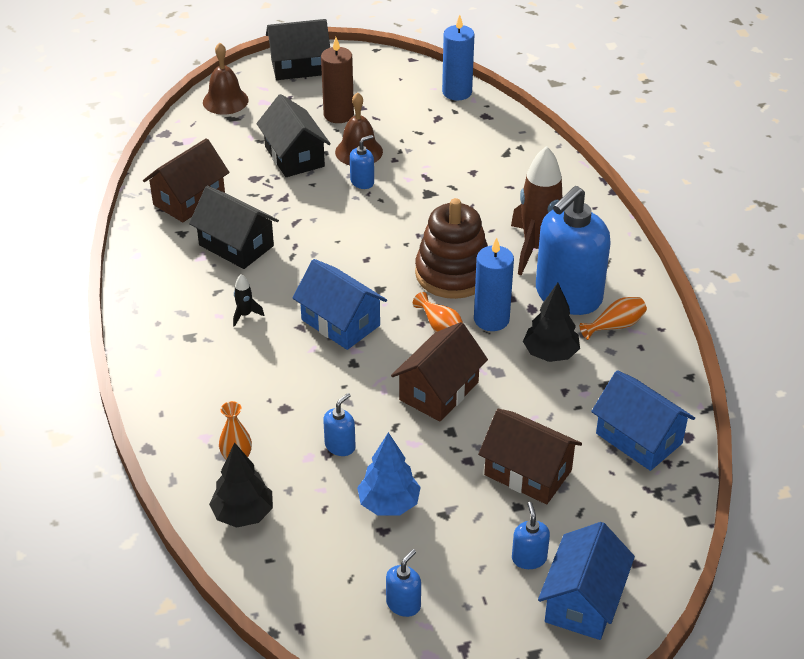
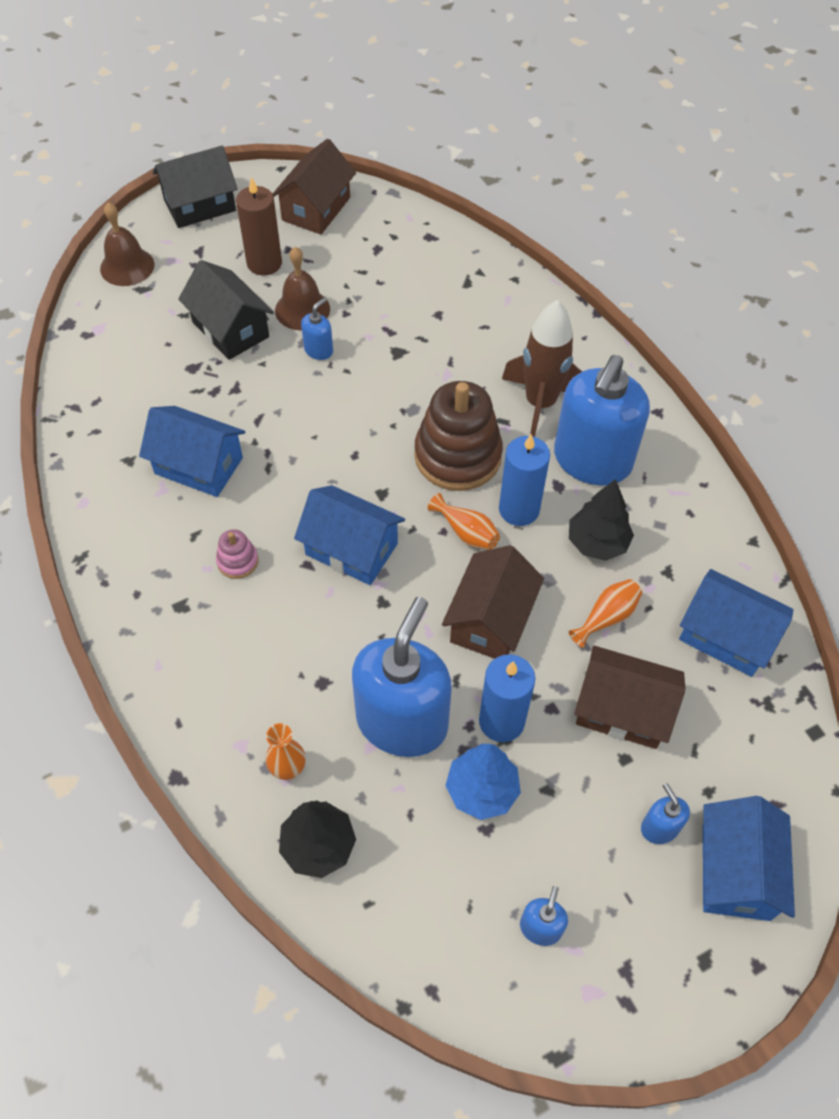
camera: 15 degrees left, 15 degrees up
brown house [143,138,230,222] -> brown house moved to [273,139,356,235]
black house [189,186,279,269] -> blue house [139,406,246,497]
black rocket [233,274,264,327] -> pink stacking toy [216,529,258,579]
blue soap dispenser [323,393,356,456] -> blue soap dispenser [352,597,452,757], size x2.41
blue candle [442,15,475,101] -> blue candle moved to [479,654,535,742]
orange vase [579,297,647,340] -> orange vase moved to [568,579,642,648]

